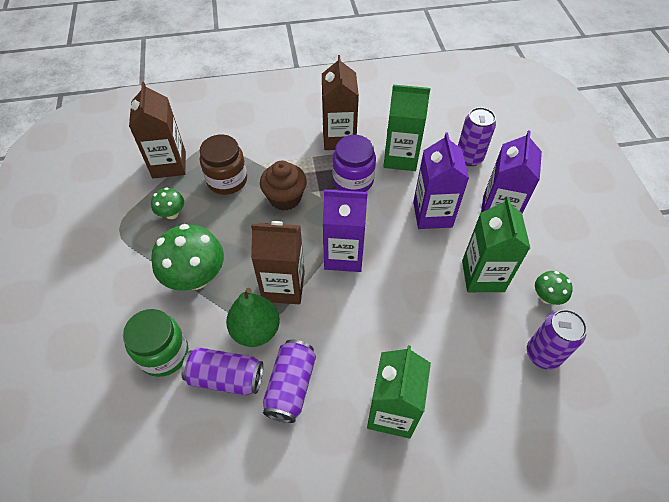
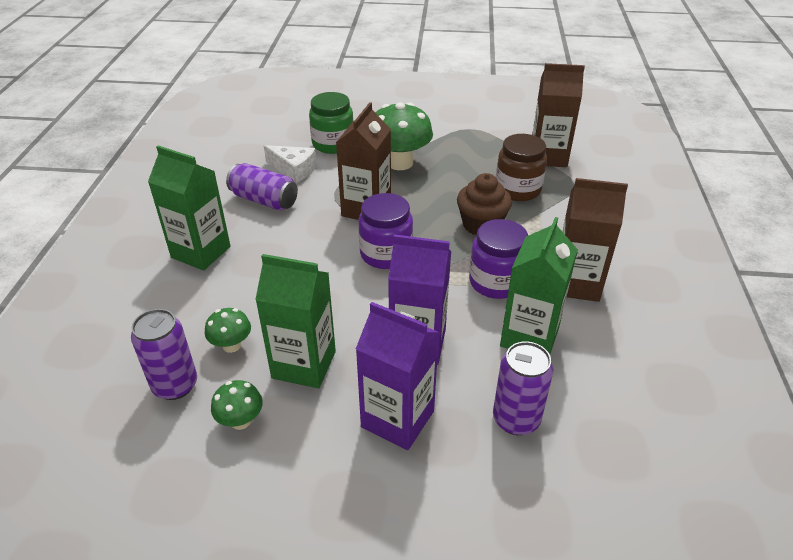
camera: 105 degrees right, 15 degrees down
green mushroom [151,187,184,219] -> green mushroom moved to [205,308,251,353]
purple can [181,347,263,396] -> white cheese [264,145,317,183]
green pear [226,288,280,347] -> none
purple carton [323,189,368,272] -> purple jar [359,193,413,269]

